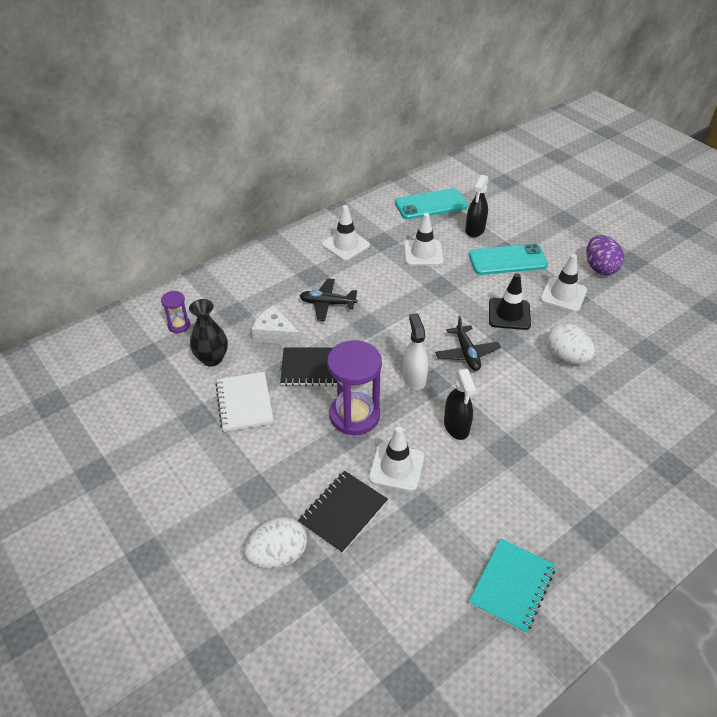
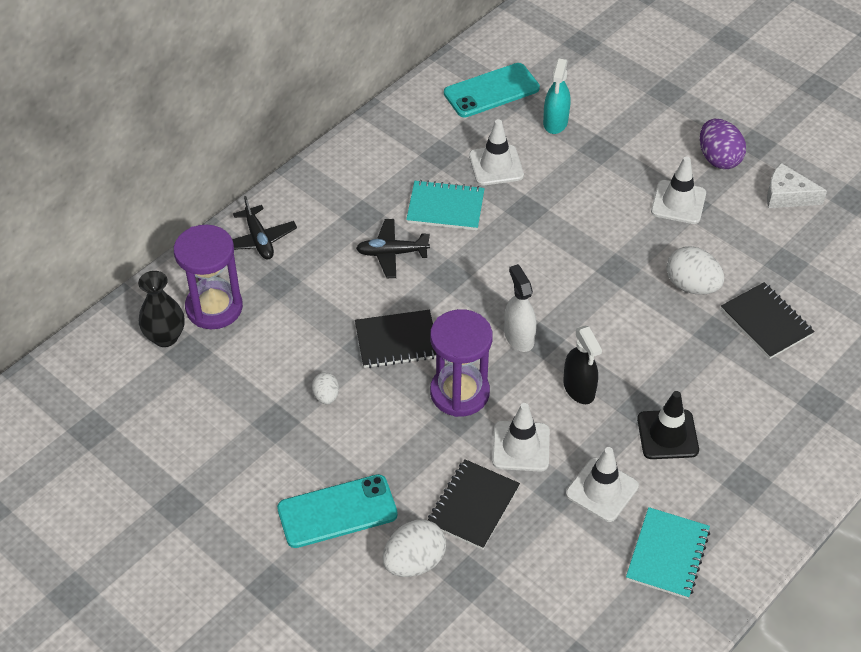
camera: 10 degrees left, 5 degrees up
purple hourglass [161,291,190,333] -> purple hourglass [174,225,243,329], size x2.02
black vase [189,299,228,367] -> black vase moved to [138,271,185,347]
white notebook [215,372,274,432] -> white egg [312,372,339,404]
white cheese [252,306,301,344] -> white cheese moved to [767,163,827,208]
white traffic cone [322,205,370,261] -> white traffic cone moved to [566,447,639,522]
black plane [435,316,501,371] -> black plane moved to [232,196,297,260]
black spray bottle [465,175,488,237] -> turquoise spray bottle [543,59,570,134]
turquoise phone [469,244,548,275] -> turquoise phone moved to [277,474,398,548]
black traffic cone [489,273,531,330] -> black traffic cone moved to [637,391,699,459]
none -> turquoise notebook [406,180,485,230]
none -> black notebook [721,282,815,359]

